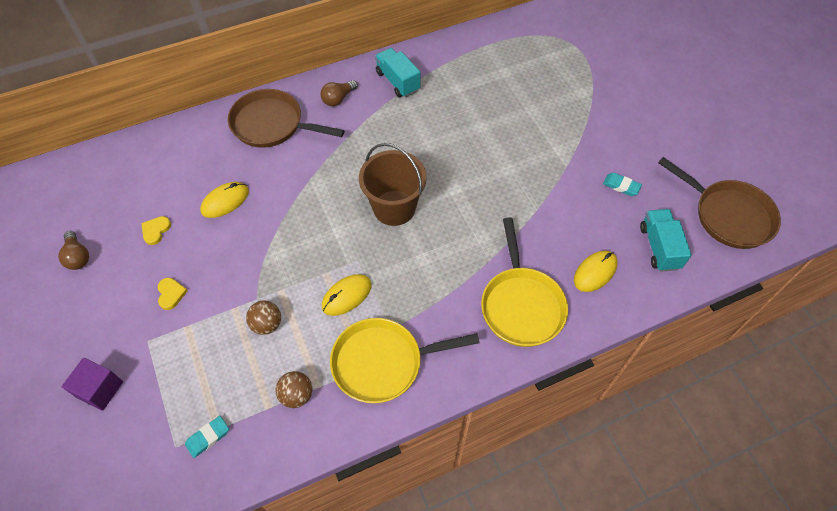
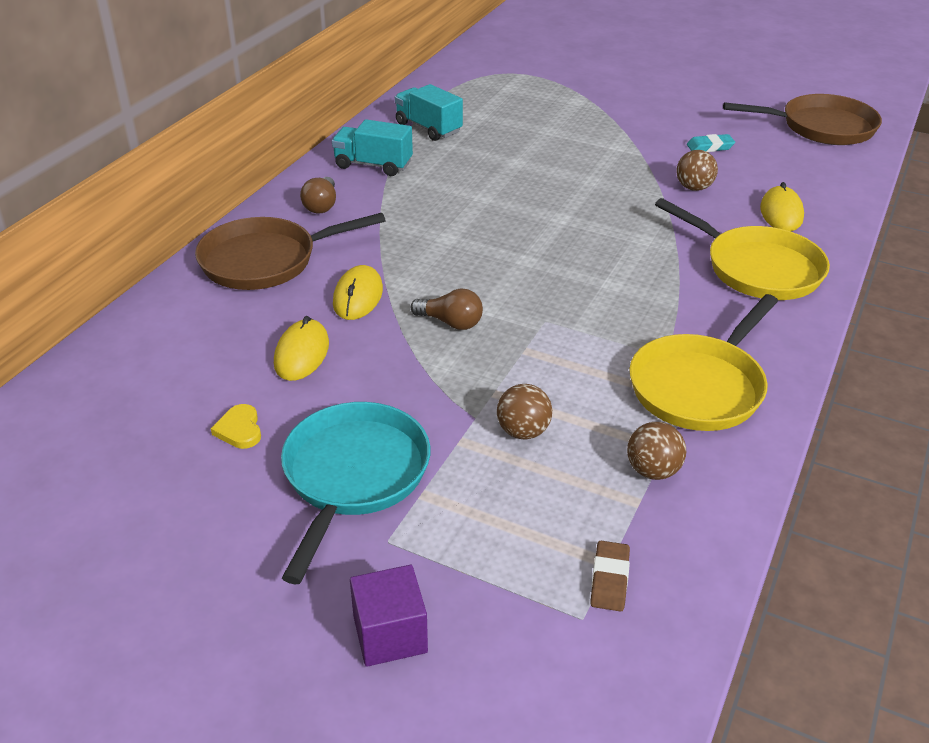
camera: 40 degrees left, 20 degrees down
brown light bulb [58,231,89,270] -> brown light bulb moved to [411,289,483,330]
yellow heart [158,278,188,310] -> turquoise pan [281,402,430,584]
turquoise eraser [185,416,229,458] -> brown eraser [590,541,630,612]
yellow mouse [322,274,372,316] -> yellow mouse moved to [333,265,383,320]
brown bucket [359,143,427,226] -> none
turquoise truck [640,209,692,272] -> turquoise truck moved to [395,84,463,141]
none -> brown ball [677,150,718,191]

